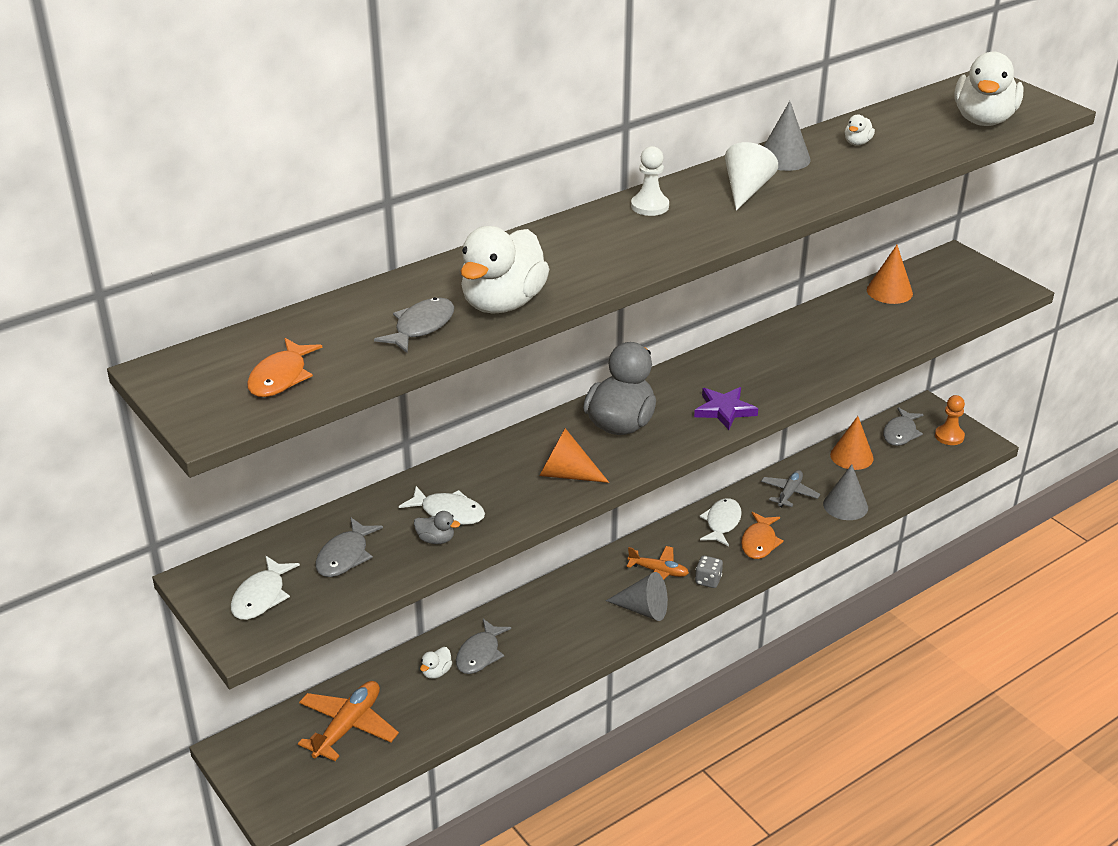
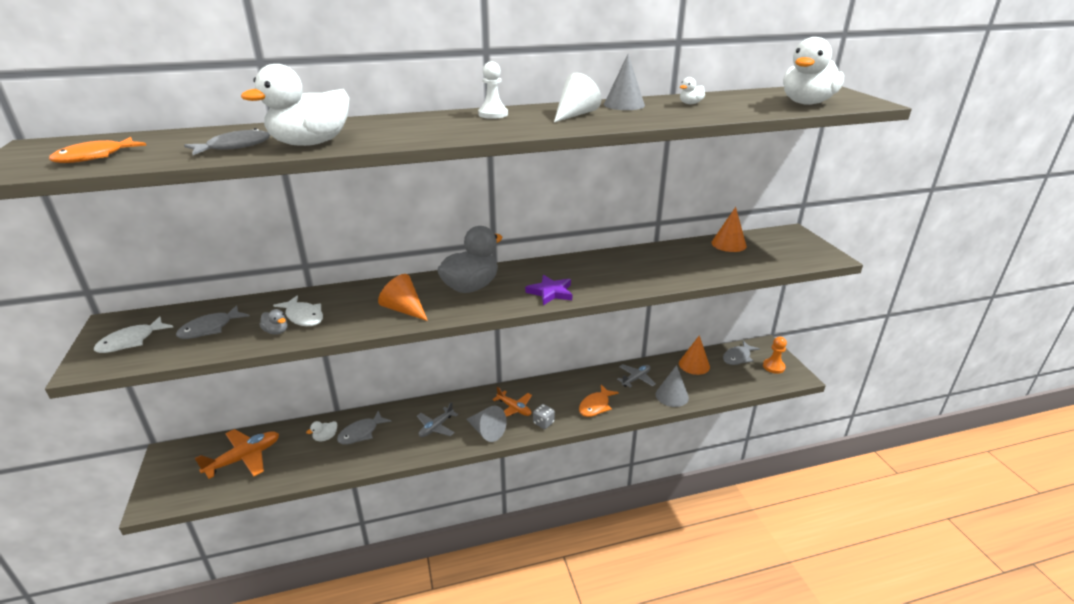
camera: 20 degrees right, 5 degrees down
white fish [700,498,742,547] -> none
none -> grey plane [417,402,458,437]

